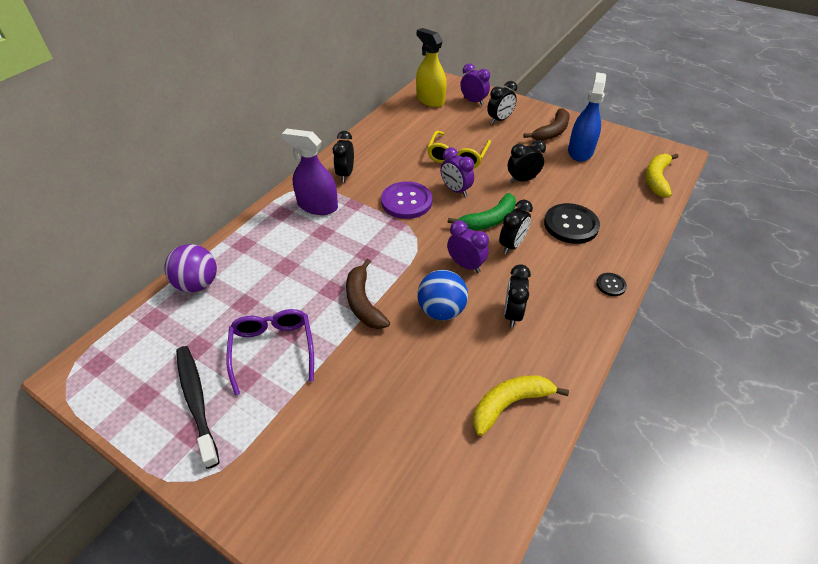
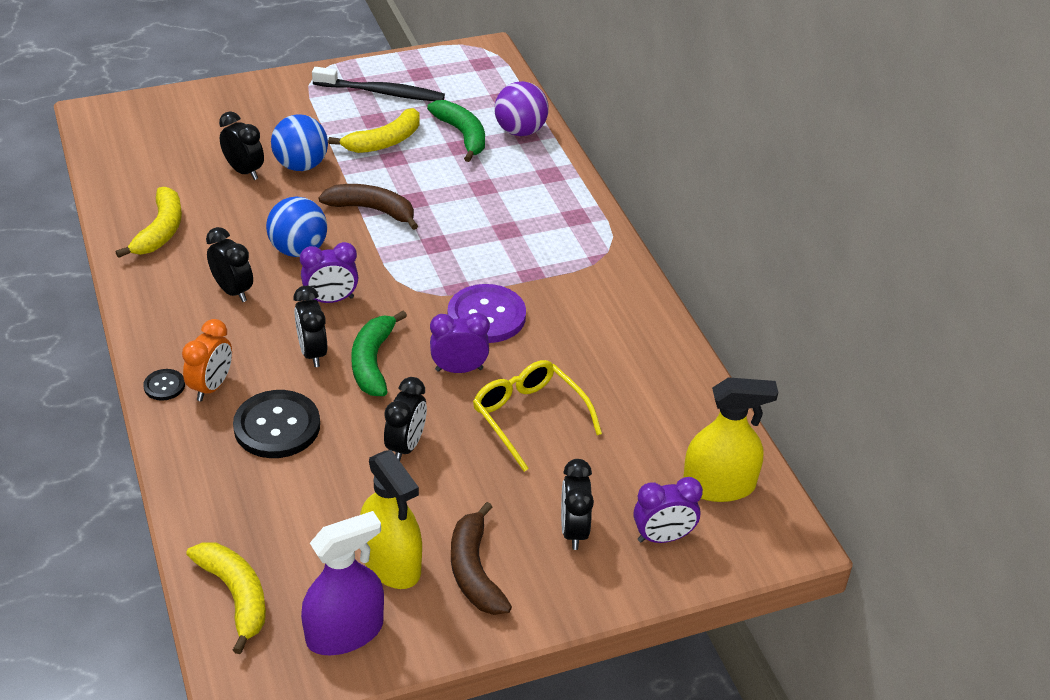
camera: 125 degrees right, 5 degrees down
purple glasses [226,309,314,395] -> yellow banana [328,108,420,153]
purple spray bottle [282,129,338,215] -> purple spray bottle moved to [301,511,384,655]
black clock [333,131,354,182] -> black clock moved to [219,111,264,180]
blue spray bottle [568,72,606,162] -> yellow spray bottle [360,450,422,589]
none -> orange clock [182,319,232,401]
none -> blue ball [271,114,328,171]
none -> green banana [427,100,485,162]

